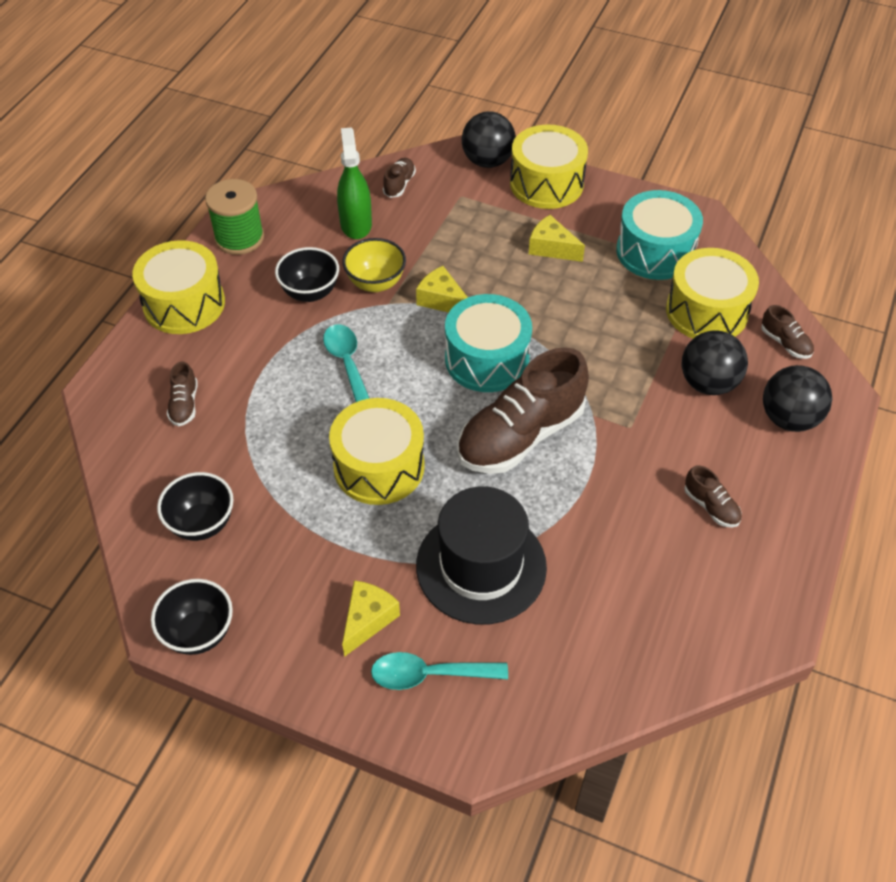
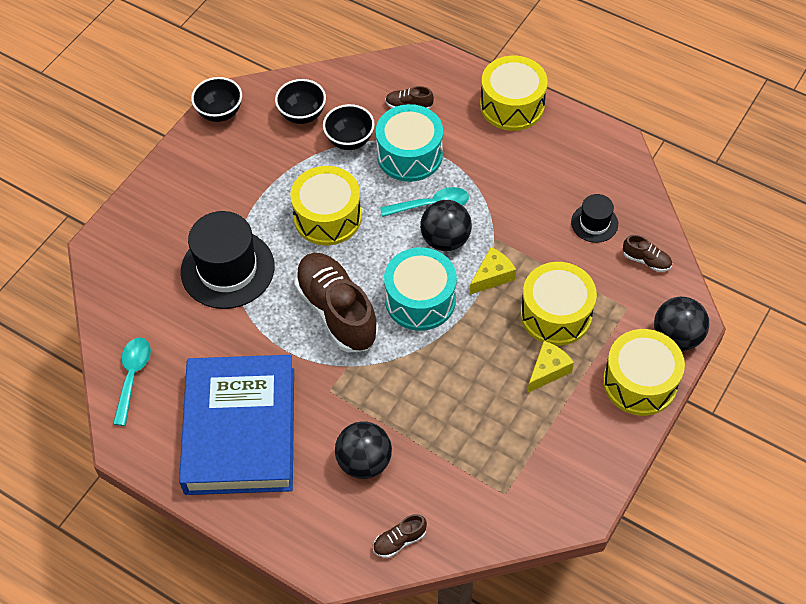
camera: 100 degrees right, 5 degrees up
green spool [205,179,264,255] -> none
black bowl [275,247,339,302] -> black bowl moved to [323,104,375,150]
green spray bottle [337,128,372,239] -> black hat [571,194,618,243]
yellow bowl [342,238,406,292] -> none
yellow cheese [342,580,400,657] -> none
turquoise spoon [371,652,508,690] -> turquoise spoon moved to [113,338,151,426]
turquoise drum [616,190,703,280] -> turquoise drum moved to [376,104,443,182]
yellow drum [666,248,759,338] -> yellow drum moved to [520,262,597,346]
brown shoe [684,465,742,528] -> blue book [179,355,294,495]
black ball [763,365,832,432] -> black ball moved to [420,200,472,251]

